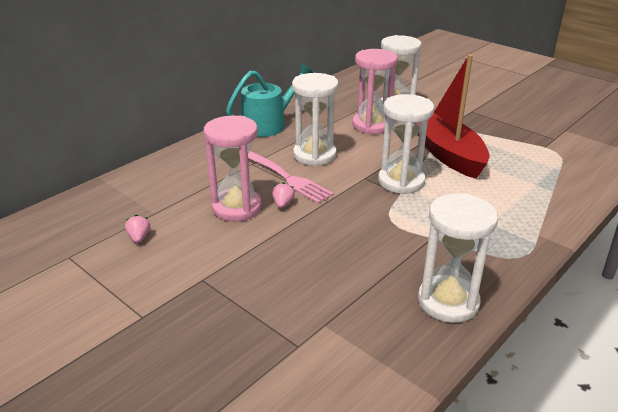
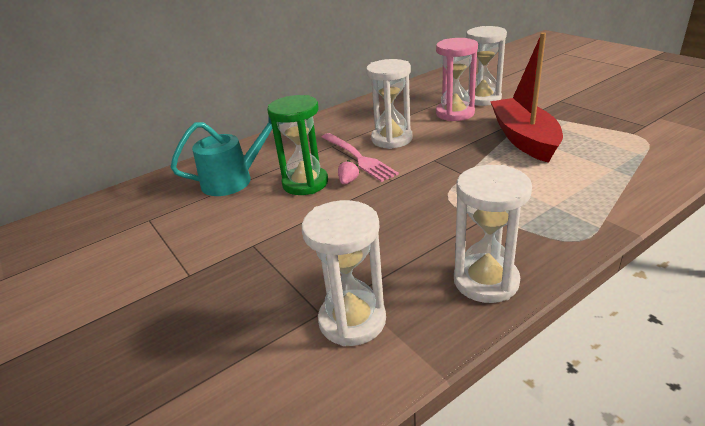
camera: 15 degrees right, 0 degrees up
pink strawberry [125,215,150,243] -> none
pink hourglass [203,116,262,221] -> green hourglass [267,95,328,195]
turquoise watering can [226,63,313,137] -> turquoise watering can moved to [171,115,272,196]
white hourglass [378,94,434,194] -> white hourglass moved to [301,200,386,346]

